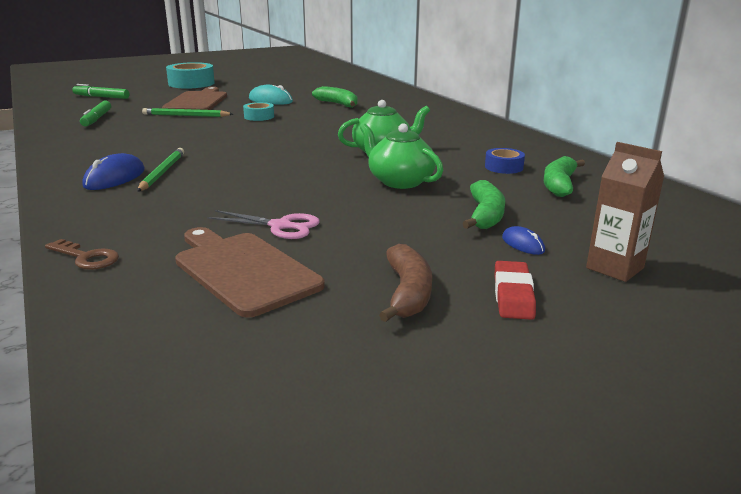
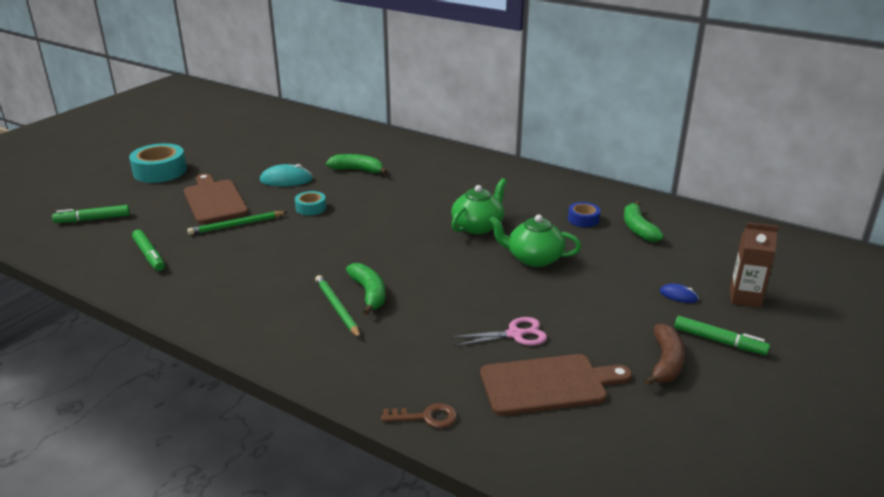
camera: 30 degrees left, 5 degrees up
blue mouse [82,153,145,190] -> none
brown cutting board [175,227,325,318] -> brown cutting board turned 150 degrees clockwise [480,354,632,416]
brown banana [379,244,432,322] -> brown banana turned 45 degrees clockwise [644,324,685,386]
green banana [462,180,505,229] -> green banana moved to [346,263,385,315]
red eraser [495,261,536,320] -> green marker [674,316,770,355]

